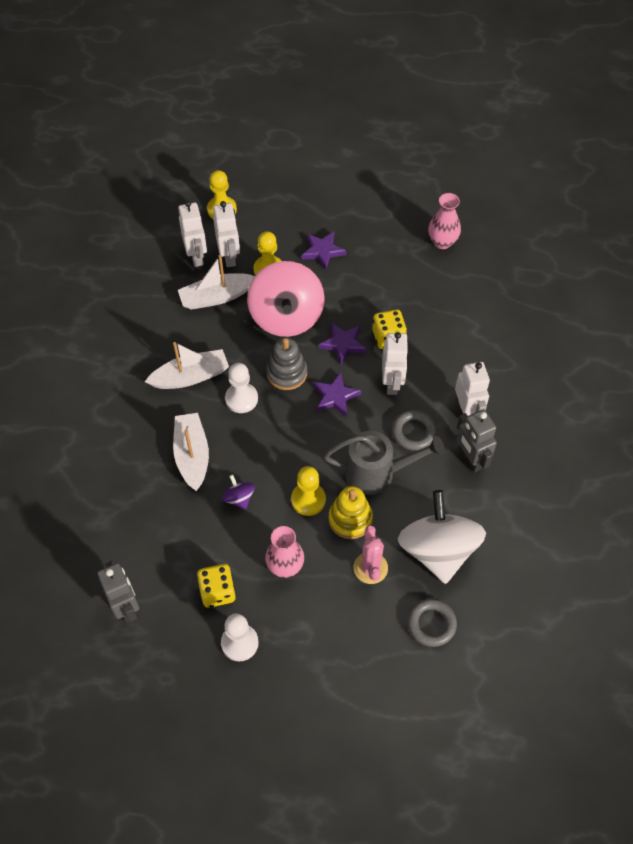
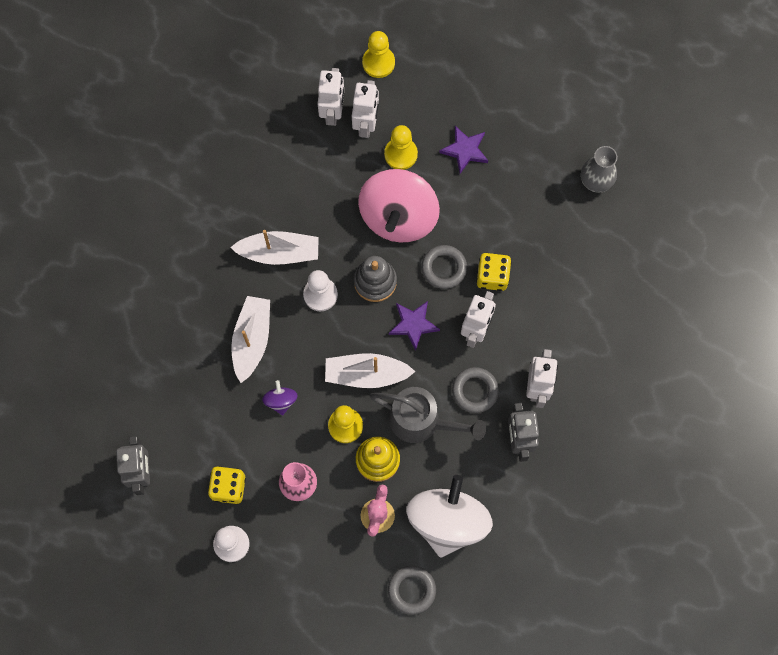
camera: 20 degrees right, 15 degrees up
white boat [178,255,255,310] -> white boat moved to [325,353,415,388]
purple star [319,322,367,364] -> grey ring [422,245,467,289]
pink vase [428,193,461,249] -> grey vase [581,146,617,193]

